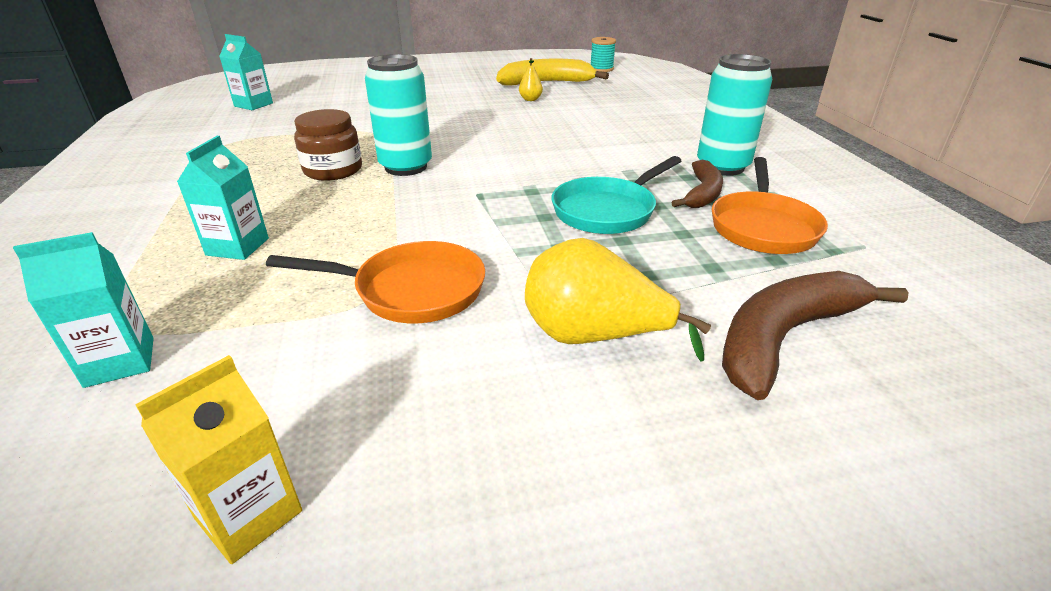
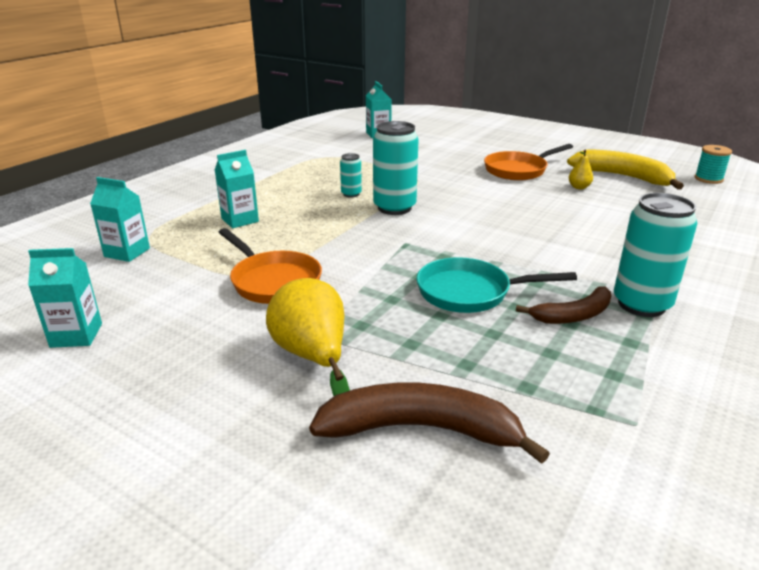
camera: 45 degrees right, 5 degrees down
yellow carton [135,355,302,564] -> turquoise carton [28,248,102,348]
brown jar [294,109,362,181] -> turquoise can [340,153,362,198]
orange pan [712,157,828,254] -> orange pan moved to [484,144,573,181]

